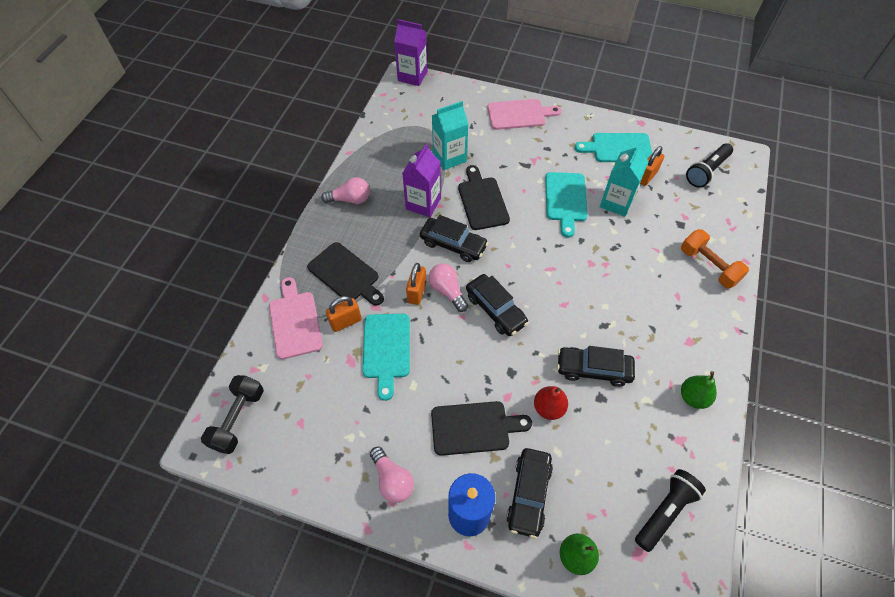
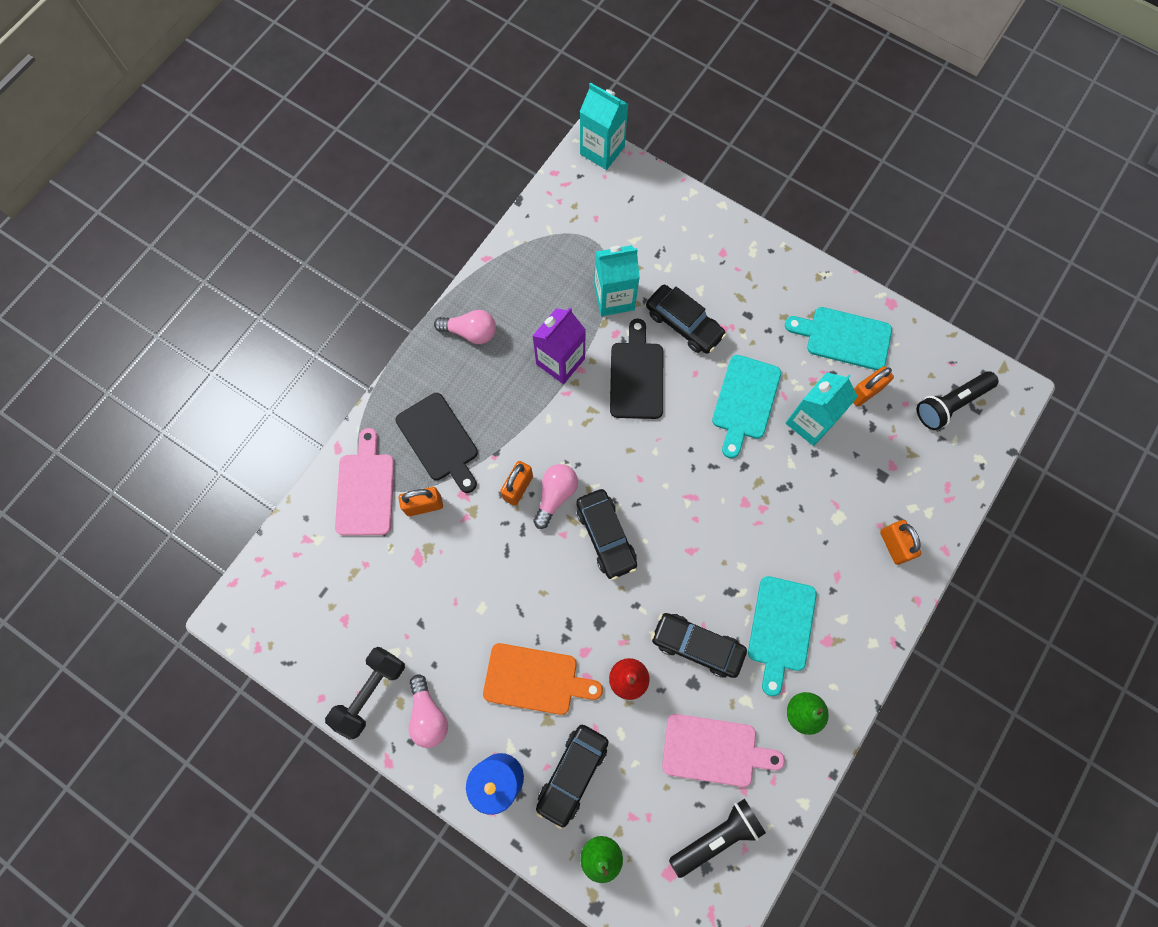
camera: 15 degrees right, 15 degrees up
black dumbbell [201,375,264,454] -> black dumbbell moved to [325,647,405,740]
turquoise cutting board [362,314,410,401] -> turquoise cutting board moved to [748,576,817,696]
purple carton [394,19,427,86] -> turquoise carton [580,83,628,170]
black car [420,215,489,262] -> black car moved to [646,285,726,354]
pink light bulb [429,263,468,312] -> pink light bulb turned 45 degrees clockwise [533,464,578,529]
black cutting board [431,401,532,456] -> orange cutting board [483,643,603,715]
pink cutting board [488,99,562,130] -> pink cutting board moved to [662,714,785,787]
orange dumbbell [681,229,749,289] -> orange padlock [880,520,921,565]

